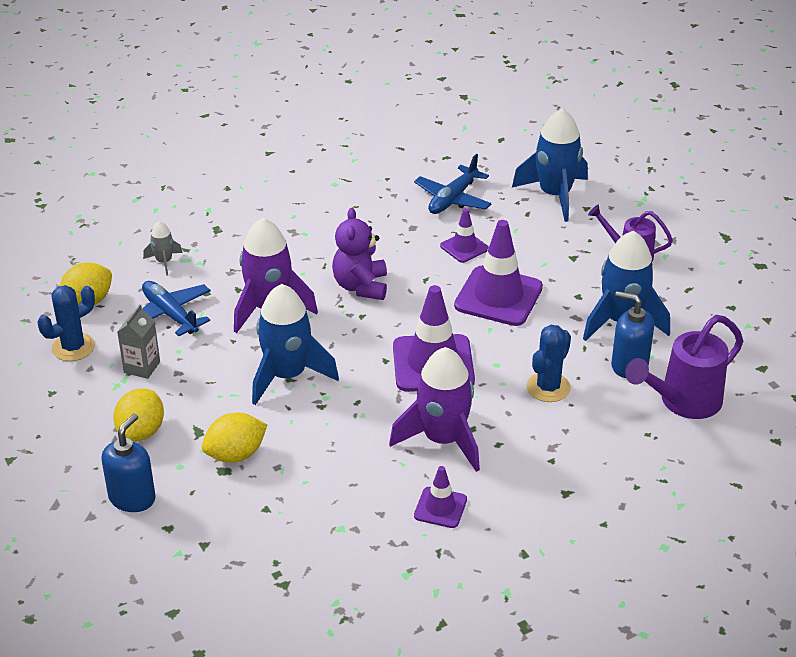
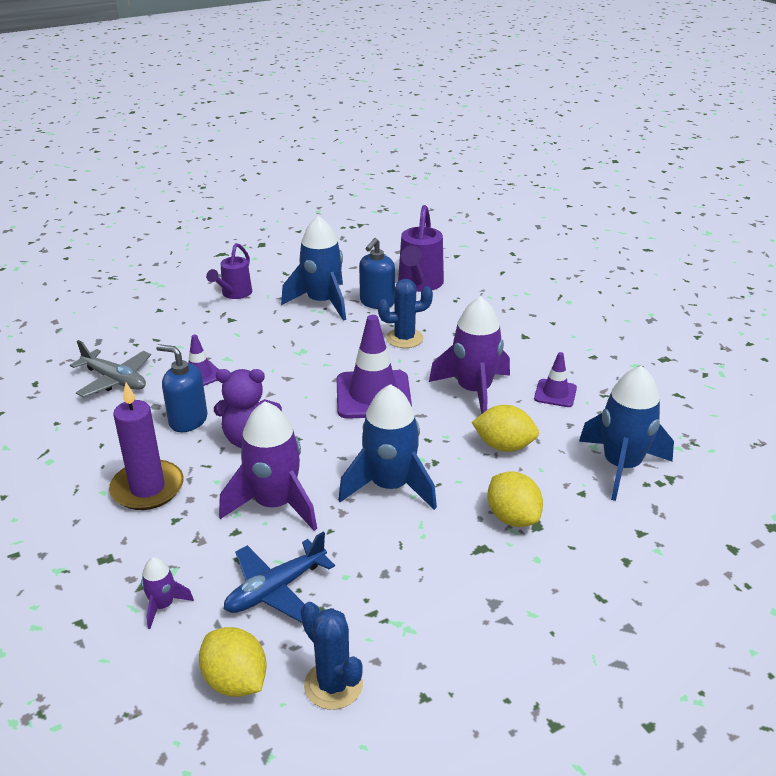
camera: 90 degrees left, 5 degrees down
blue soap dispenser [101,413,156,512] -> blue soap dispenser moved to [156,344,208,432]
yellow lemon [113,388,164,441] -> yellow lemon moved to [472,405,539,452]
grey carton [117,304,160,379] -> none
grey rocket [143,221,183,276] -> purple rocket [141,557,194,629]
blue plane [414,154,492,214] -> grey plane [70,340,151,397]
purple traffic cone [454,220,543,326] -> none
blue rocket [512,108,588,222] -> blue rocket moved to [579,366,674,501]
blue cactus [526,325,571,402] -> blue cactus turned 45 degrees counterclockwise [378,279,433,348]
purple watering can [625,315,743,419] -> purple watering can turned 45 degrees clockwise [398,205,444,292]
none -> purple candle [109,383,184,510]

